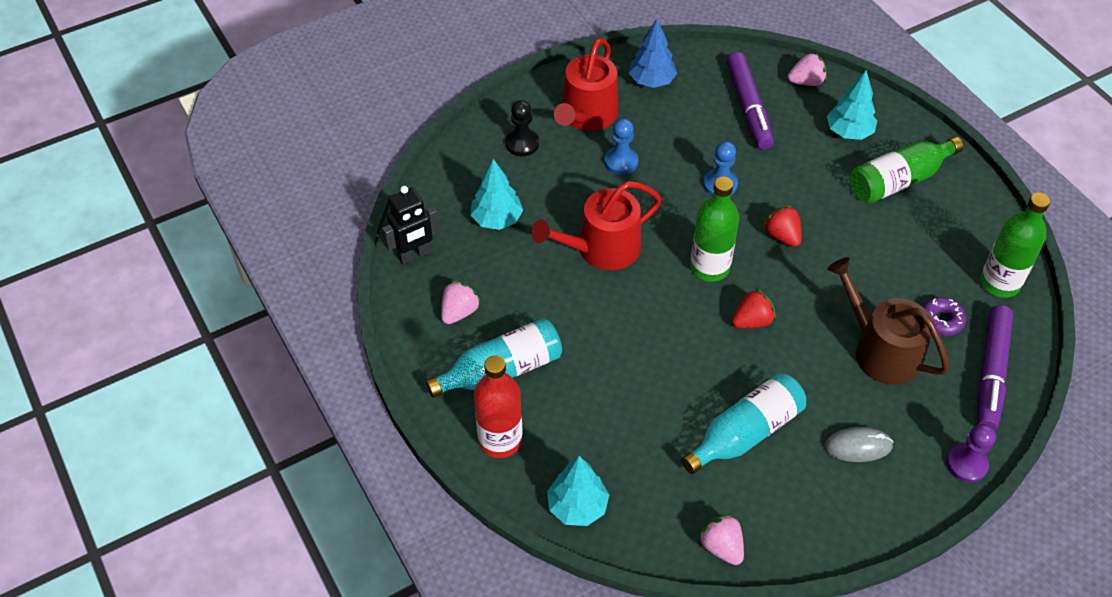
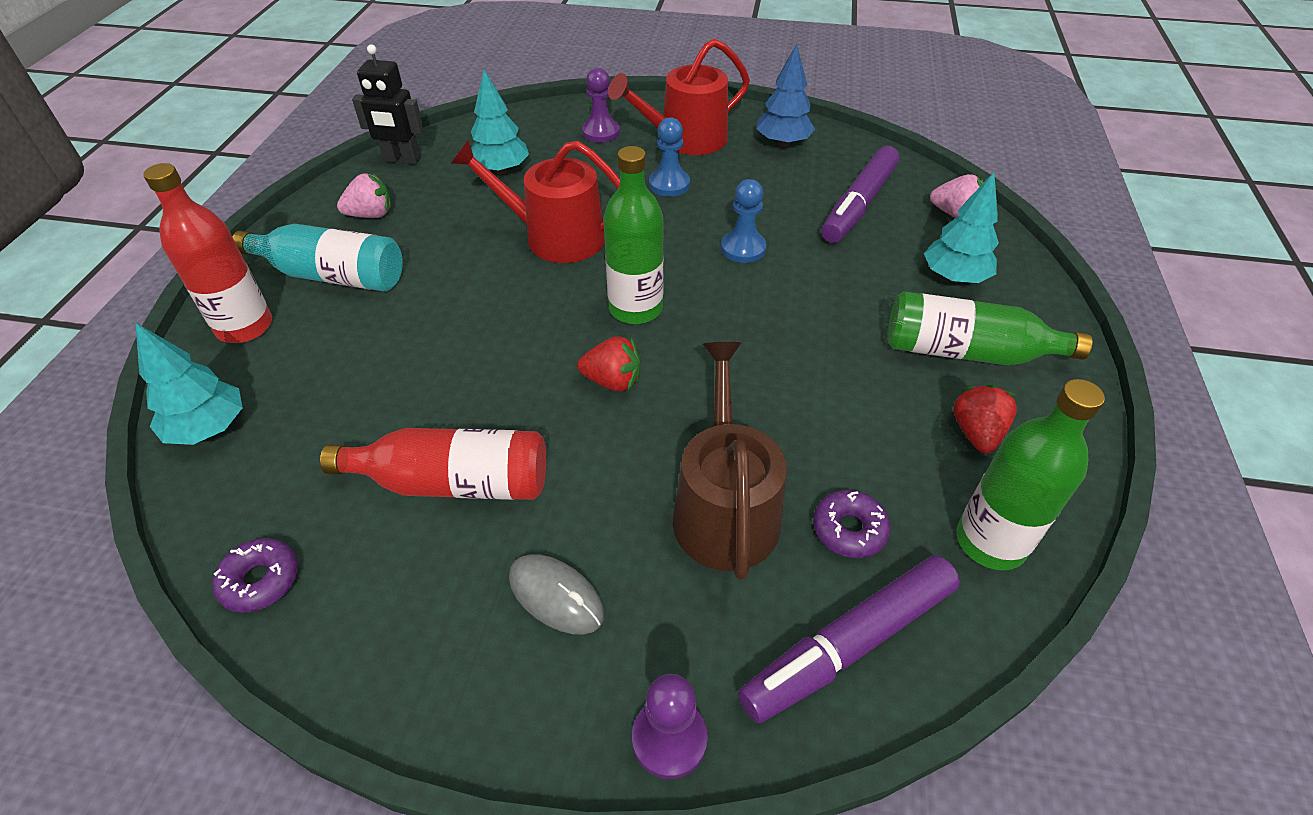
camera: 40 degrees right, 5 degrees down
black pawn [506,100,539,156] -> purple pawn [582,68,620,143]
turquoise bottle [681,373,806,474] -> red bottle [320,428,546,500]
pink strawberry [698,514,744,565] -> purple donut [212,538,298,613]
red strawberry [763,205,802,247] -> red strawberry moved to [953,384,1017,453]

